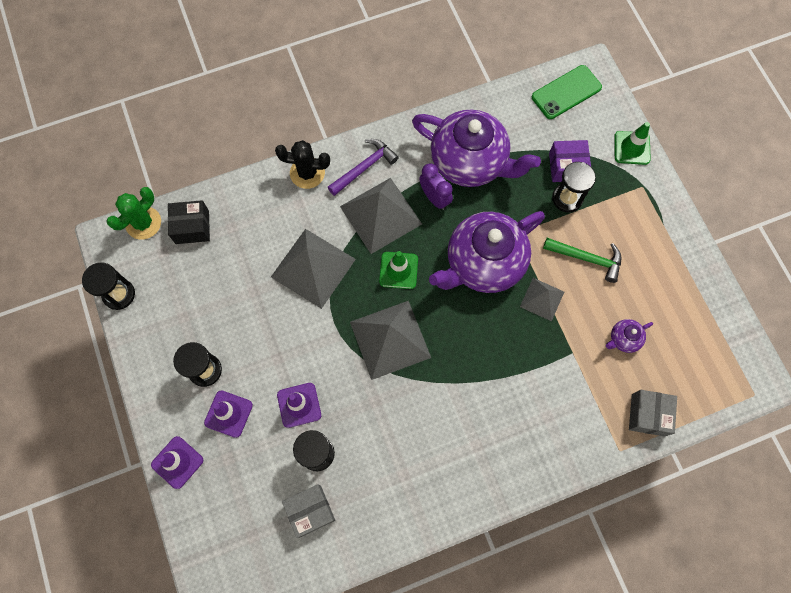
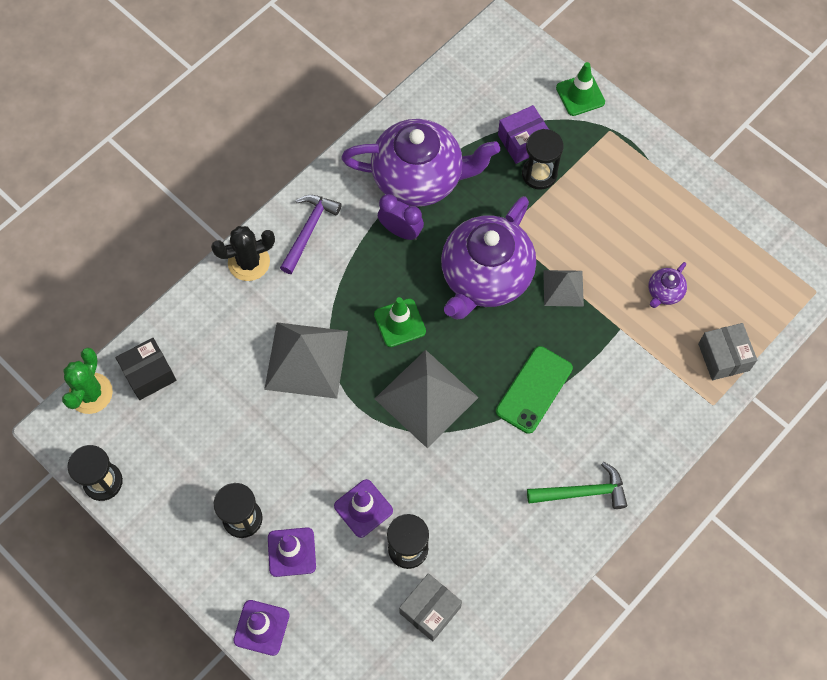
camera: 25 degrees left, 5 degrees down
grey pyramid [340,178,422,254] -> none
green phone [532,65,602,119] -> green phone moved to [496,346,573,434]
green hammer [543,238,621,283] -> green hammer moved to [527,462,627,509]

